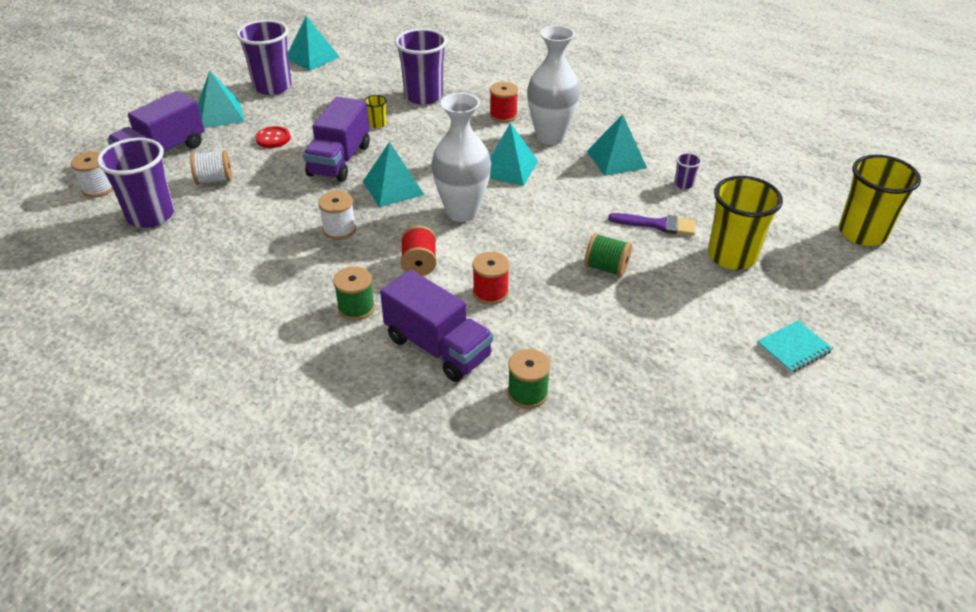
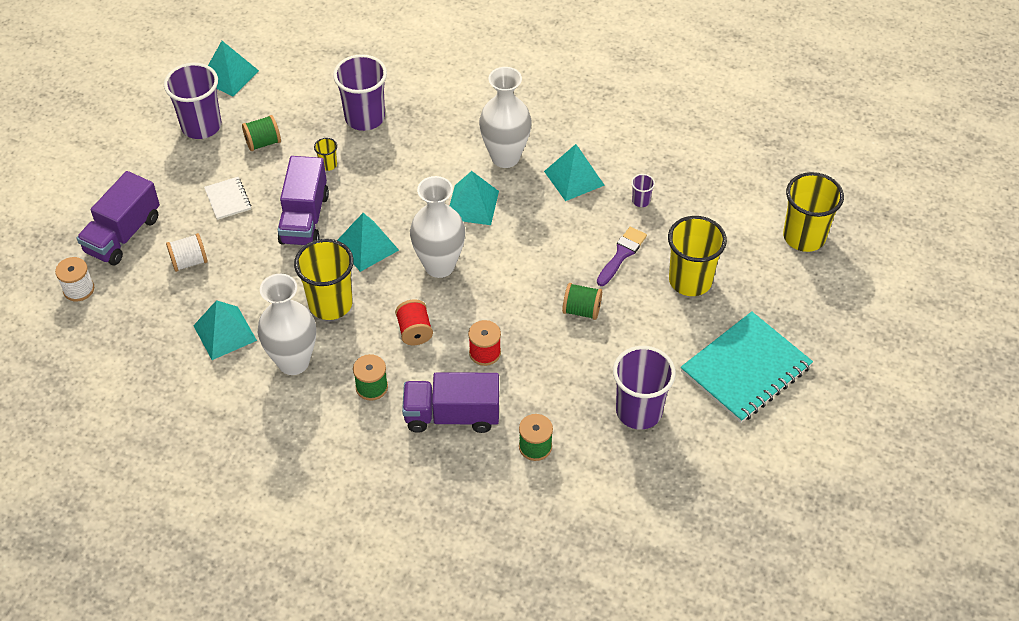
camera: 10 degrees left, 10 degrees up
purple cup [97,138,174,228] -> purple cup moved to [613,346,676,429]
turquoise pyramid [198,70,245,128] -> turquoise pyramid moved to [193,300,257,360]
red button [255,126,290,148] -> white notebook [204,177,251,220]
white spool [318,191,356,240] -> yellow cup [294,239,354,320]
purple truck [380,270,493,382] -> purple truck turned 150 degrees clockwise [402,372,499,433]
red spool [490,82,518,123] -> none
purple brush [608,213,696,236] -> purple brush turned 60 degrees counterclockwise [597,227,647,286]
turquoise notebook [757,320,833,373] -> turquoise notebook [681,311,813,423], size x2.15
none -> green spool [242,115,281,151]
none -> white vase [258,274,316,375]

